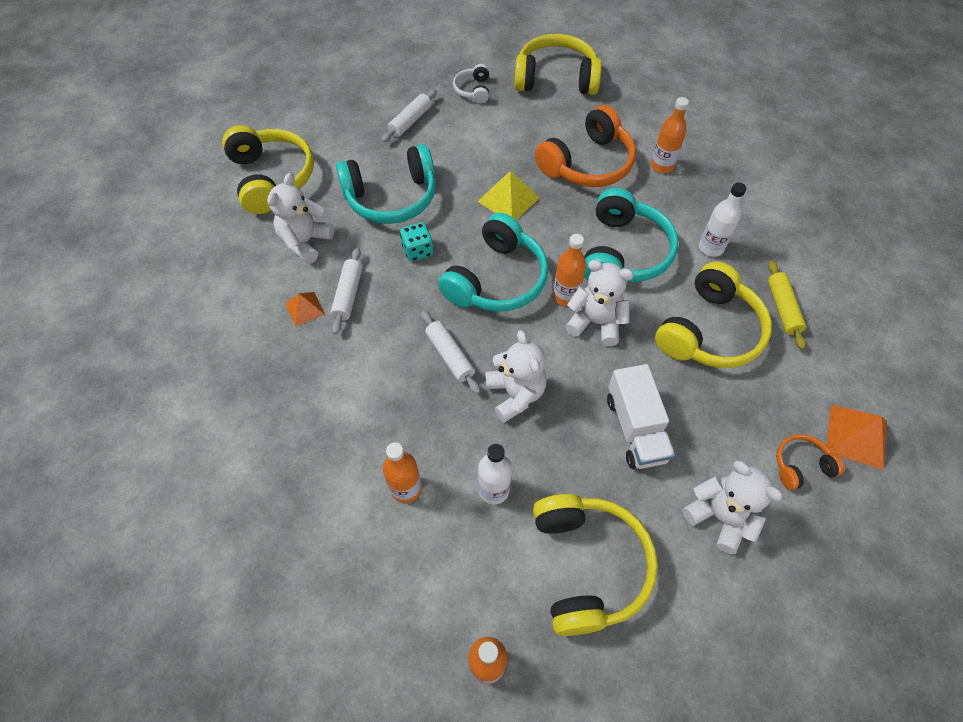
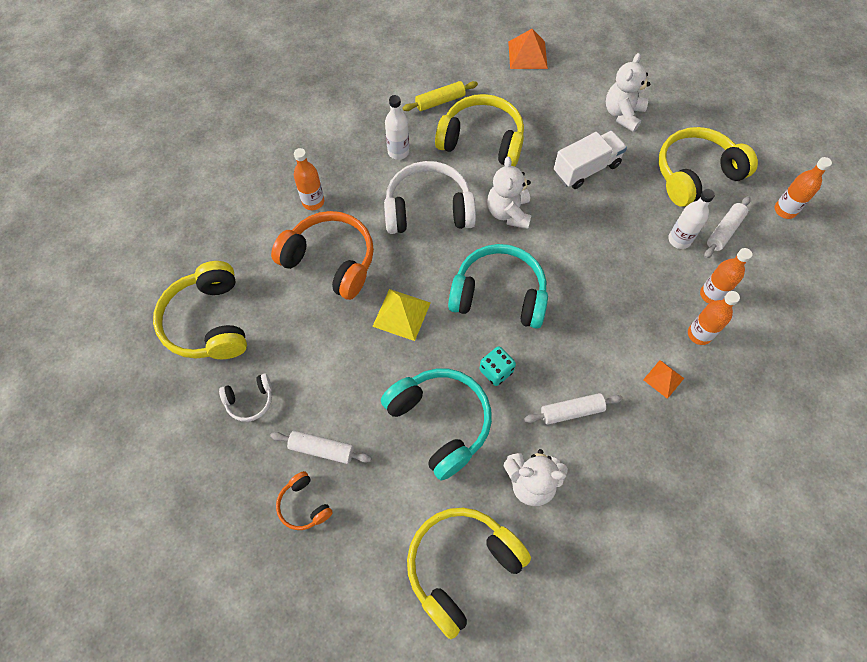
camera: 110 degrees left, 5 degrees up
orange pyramid [285,292,325,326] -> orange pyramid moved to [643,360,684,399]
white rolling pin [421,311,480,394] -> white rolling pin moved to [704,196,751,259]
white teddy bear [485,330,547,423] -> none
orange bottle [553,234,586,306] -> orange bottle moved to [688,291,740,345]
turquoise headphones [584,188,678,282] -> white headphones [384,161,476,234]
orange headphones [776,434,844,490] -> orange headphones moved to [276,471,333,530]

